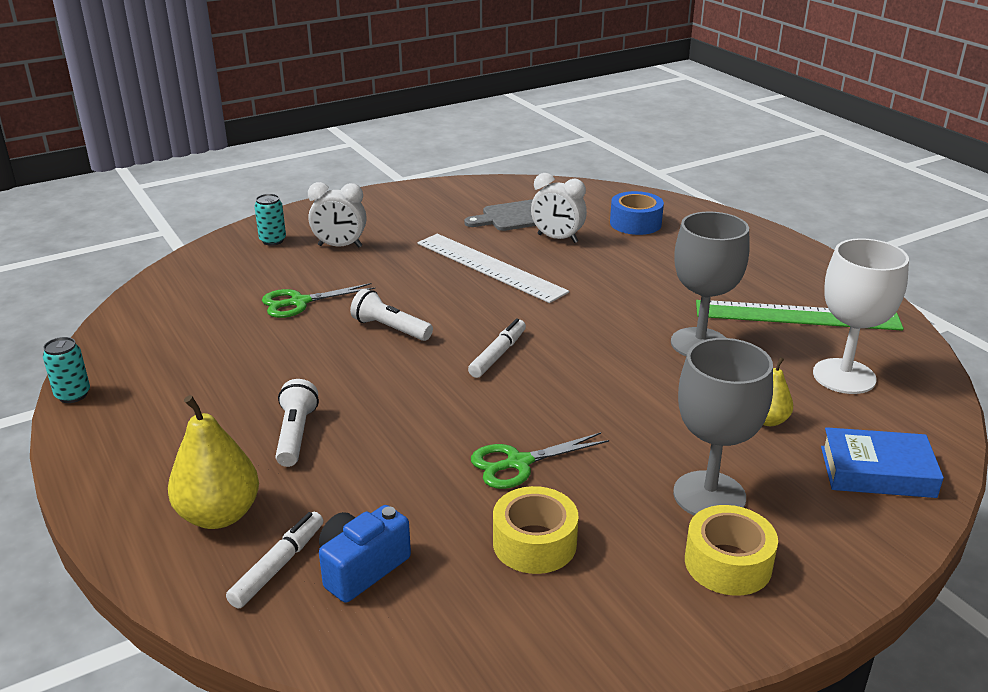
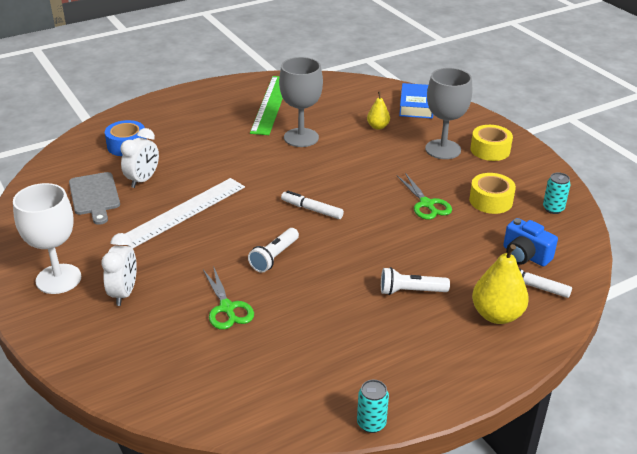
camera: 90 degrees left, 5 degrees up
turquoise can [254,194,286,246] -> turquoise can moved to [543,173,571,214]
white goblet [813,238,909,394] -> white goblet moved to [13,183,81,294]

